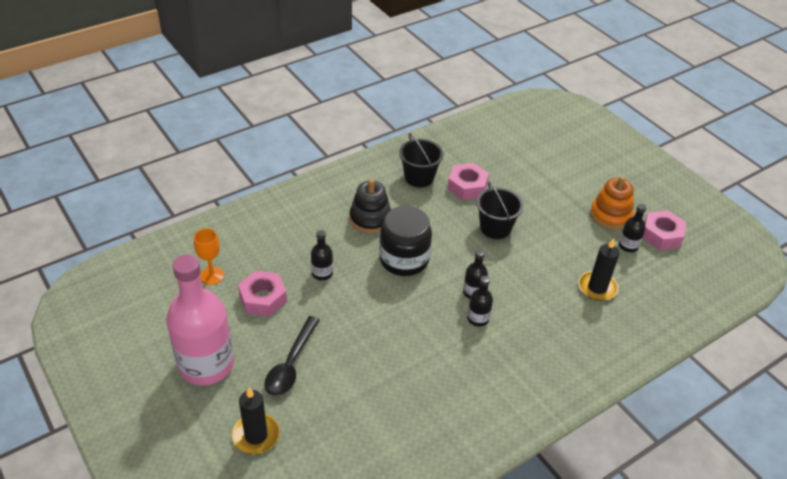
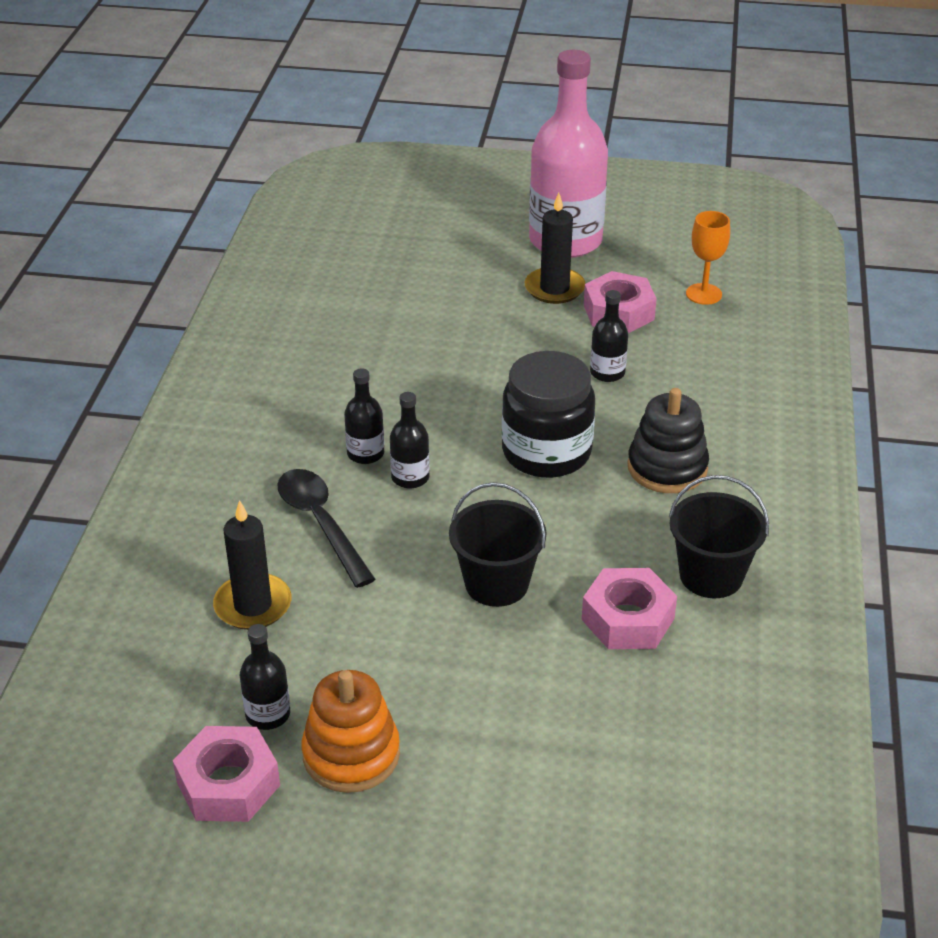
camera: 135 degrees right, 5 degrees down
black candle [232,387,280,454] -> black candle moved to [524,193,586,304]
black spoon [264,316,320,396] -> black spoon moved to [277,469,375,588]

